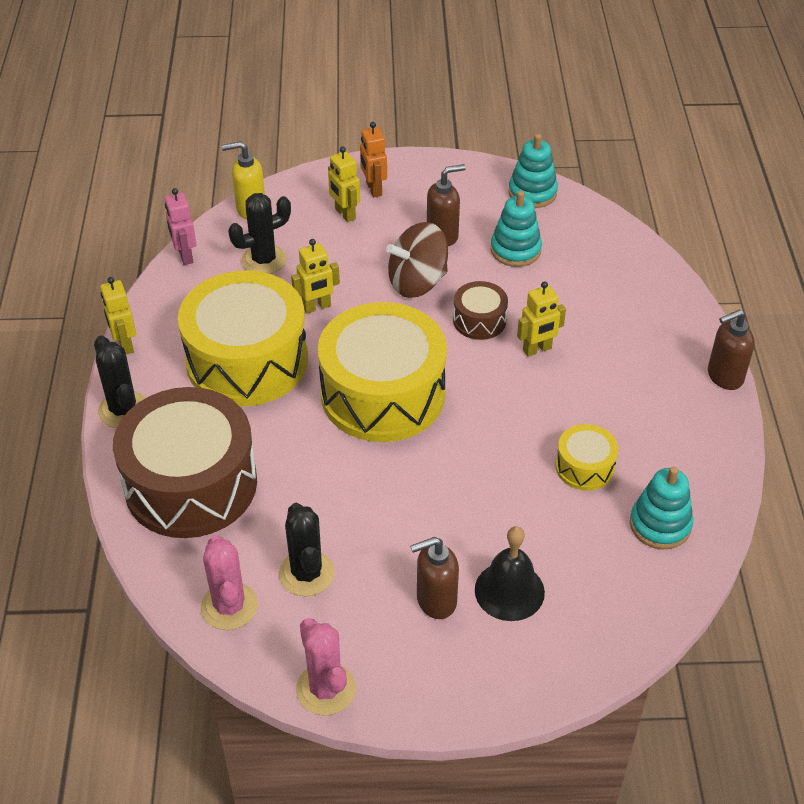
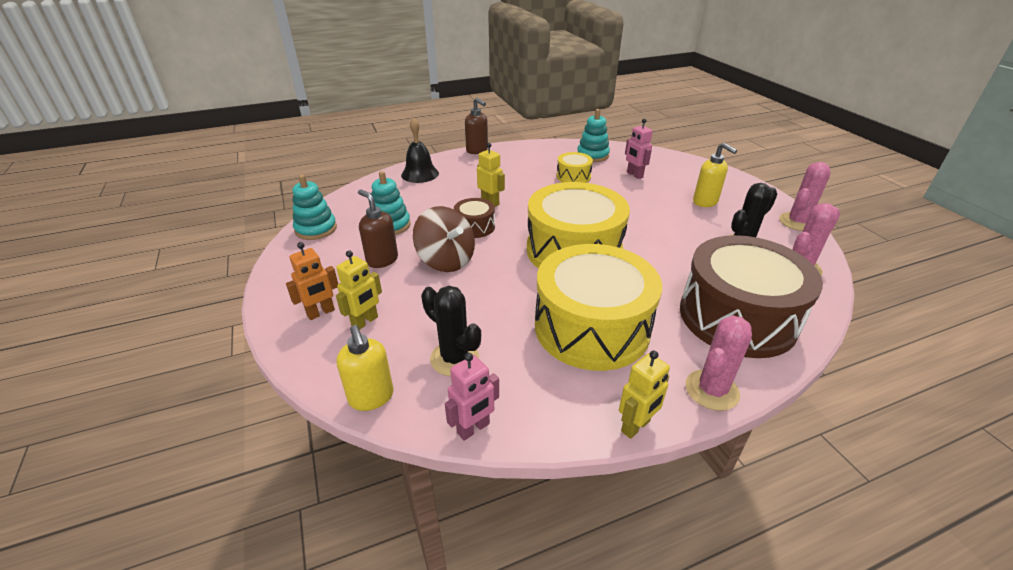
camera: 110 degrees left, 10 degrees down
black cactus [94,335,145,428] -> pink cactus [685,315,752,411]
yellow robot [291,239,340,314] -> none
brown soap dispenser [410,537,459,619] -> yellow soap dispenser [693,143,737,207]
black bell [475,526,545,621] -> black bell moved to [401,117,439,183]
none -> pink robot [625,119,653,179]

